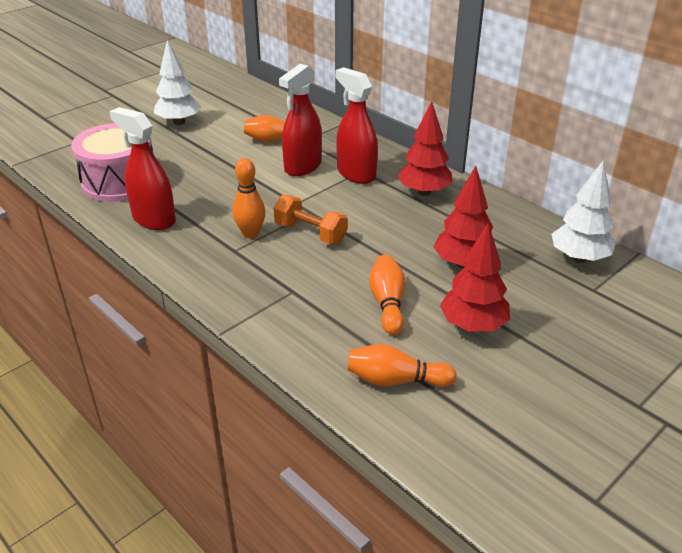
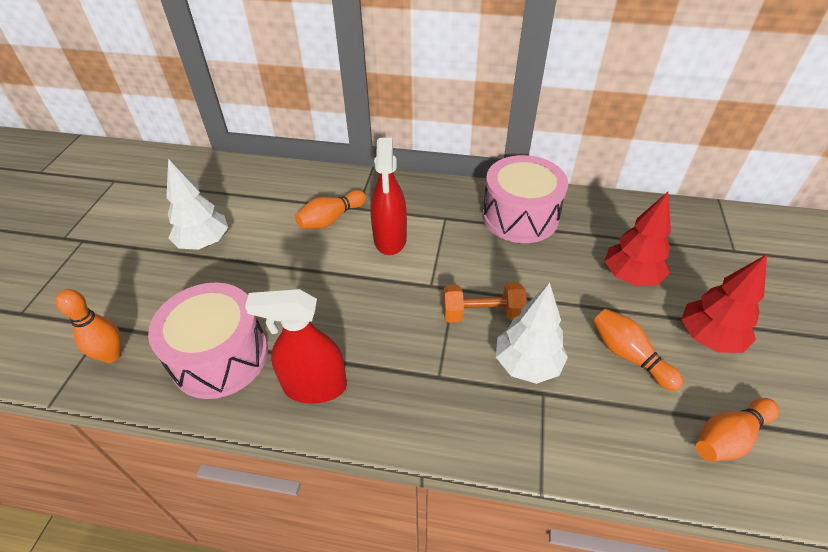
camera: 35 degrees left, 10 degrees up
orange bowling pin [233,158,266,238] -> orange bowling pin moved to [56,289,121,363]
red spray bottle [335,67,378,184] -> none
red tree [398,101,452,196] -> pink drum [482,155,568,243]
white tree [552,161,616,263] -> white tree moved to [496,283,568,384]

